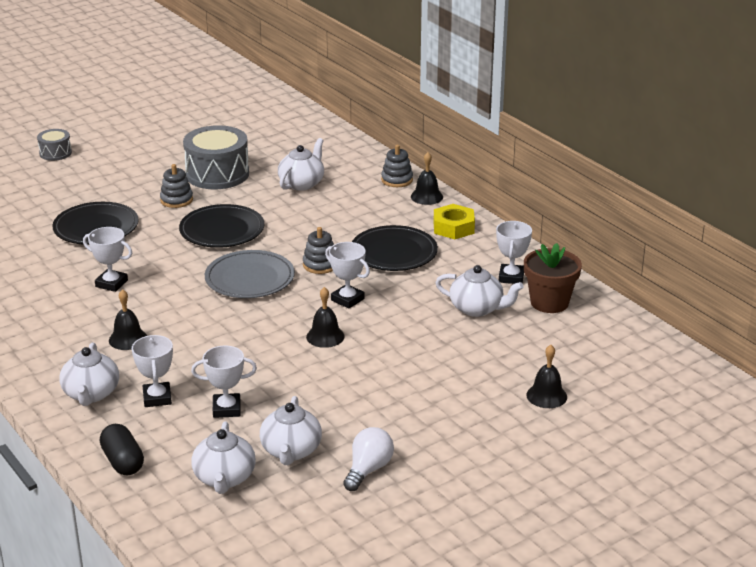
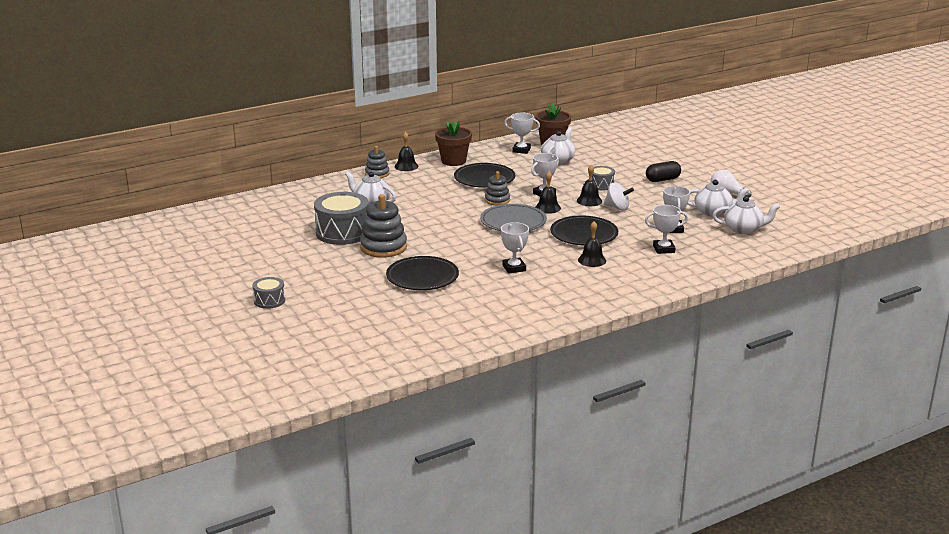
camera: 85 degrees left, 5 degrees down
white teapot [59,342,119,406] -> none
white trophy [83,227,132,292] -> white trophy turned 45 degrees counterclockwise [501,222,529,274]
black capsule [100,424,144,475] -> black capsule moved to [646,161,681,182]
grey stacking toy [160,164,193,208] -> grey stacking toy [360,194,407,258], size x1.70
black plate [179,204,264,248] -> black plate moved to [550,216,618,245]
yellow nut [434,204,475,239] -> brown flower pot [435,121,472,166]
black bell [526,345,567,408] -> black bell moved to [535,172,561,214]
none -> grey drum [592,166,615,190]
none -> white spinning top [604,183,634,210]

